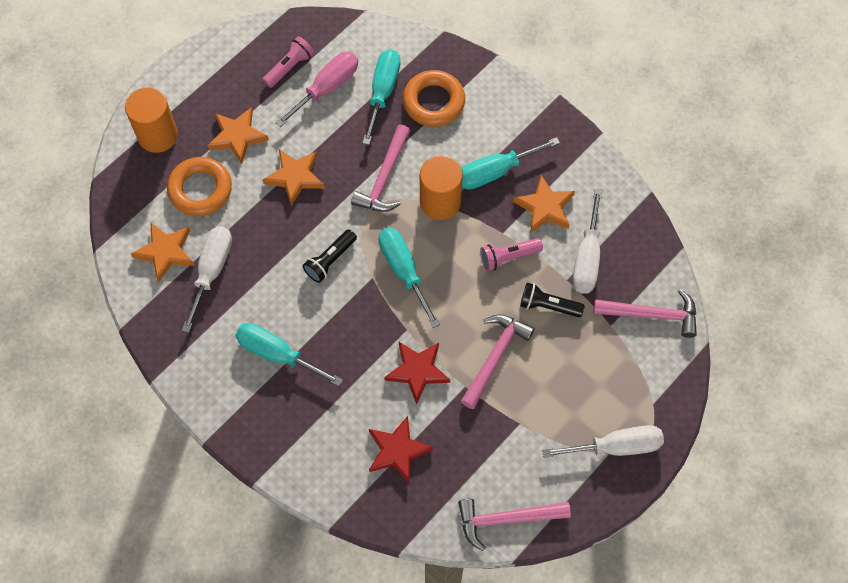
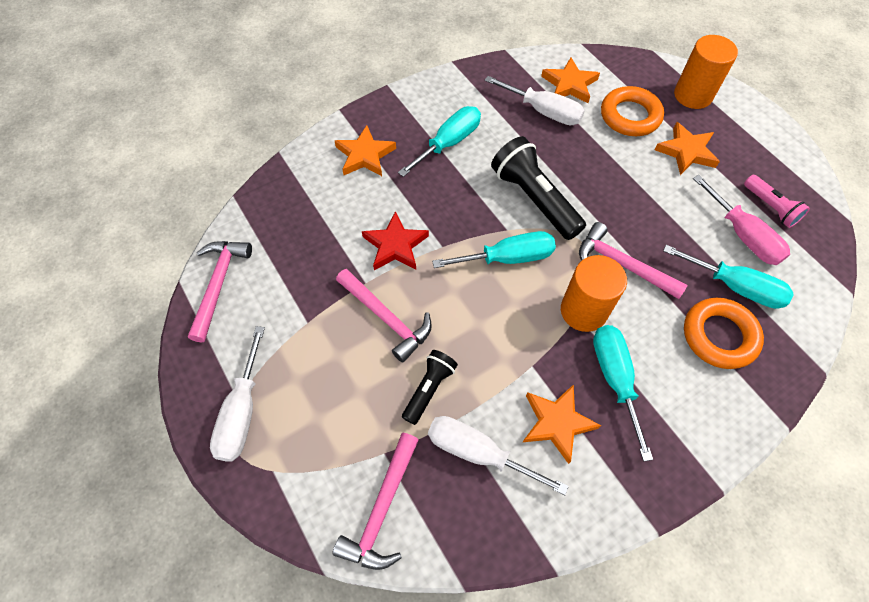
camera: 105 degrees right, 5 degrees down
orange star [263,149,325,206] -> orange star moved to [335,125,396,176]
black flashlight [303,229,357,283] -> black flashlight [491,136,586,240], size x1.75
red star [369,416,433,483] -> none
pink flashlight [480,238,543,271] -> none

